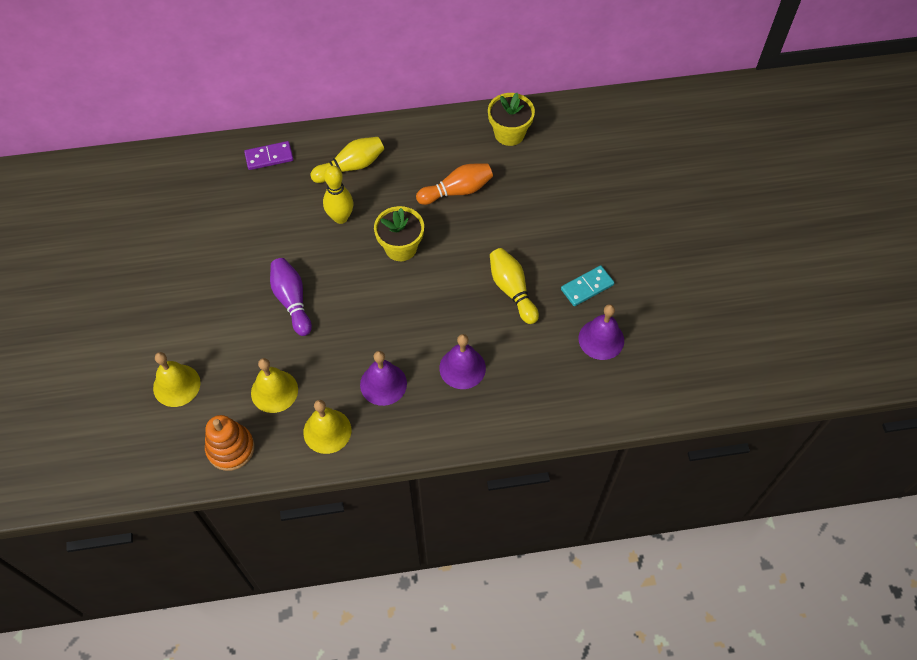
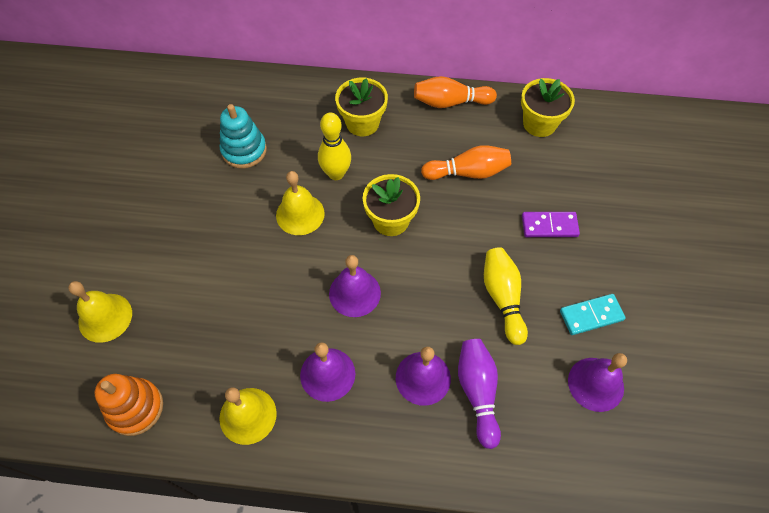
camera: 15 degrees right, 0 degrees up
purple domino [244,141,293,170] -> purple domino moved to [522,212,580,237]
yellow bell [251,358,298,413] -> yellow bell moved to [276,171,325,235]
purple bowling pin [270,258,312,336] -> purple bowling pin moved to [458,339,501,449]
yellow bowling pin [310,137,384,183] -> yellow flower pot [335,78,388,136]
none -> turquoise stacking toy [220,104,267,168]
none -> purple bell [329,255,381,317]
none -> orange bowling pin [414,76,497,108]

